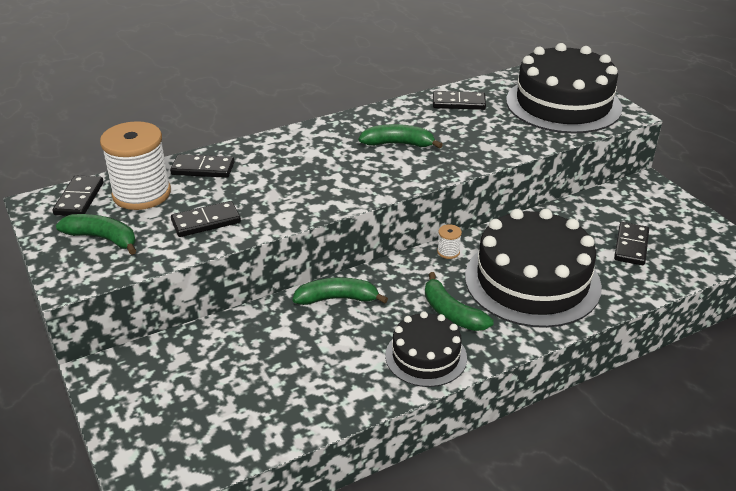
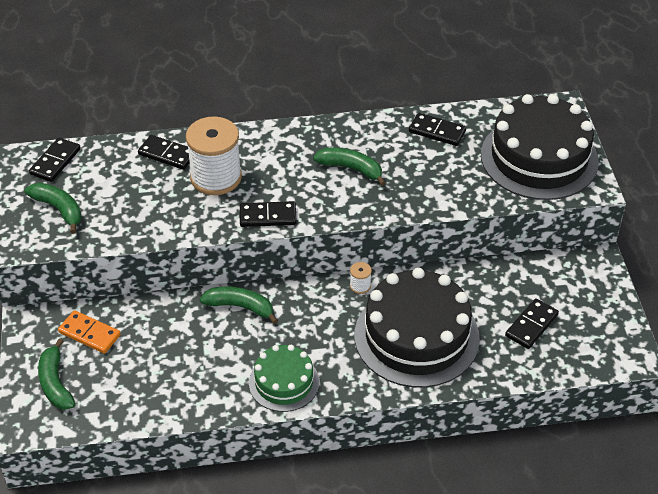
camera: 20 degrees right, 10 degrees up
white spool [100,121,171,210] -> white spool moved to [186,116,242,195]
black domino [171,201,241,237] -> black domino moved to [240,201,297,227]
black cake [385,311,467,387] -> green cake [249,345,319,412]
green banana [425,272,494,331] -> green banana moved to [38,338,76,410]
none -> orange domino [58,310,121,354]

